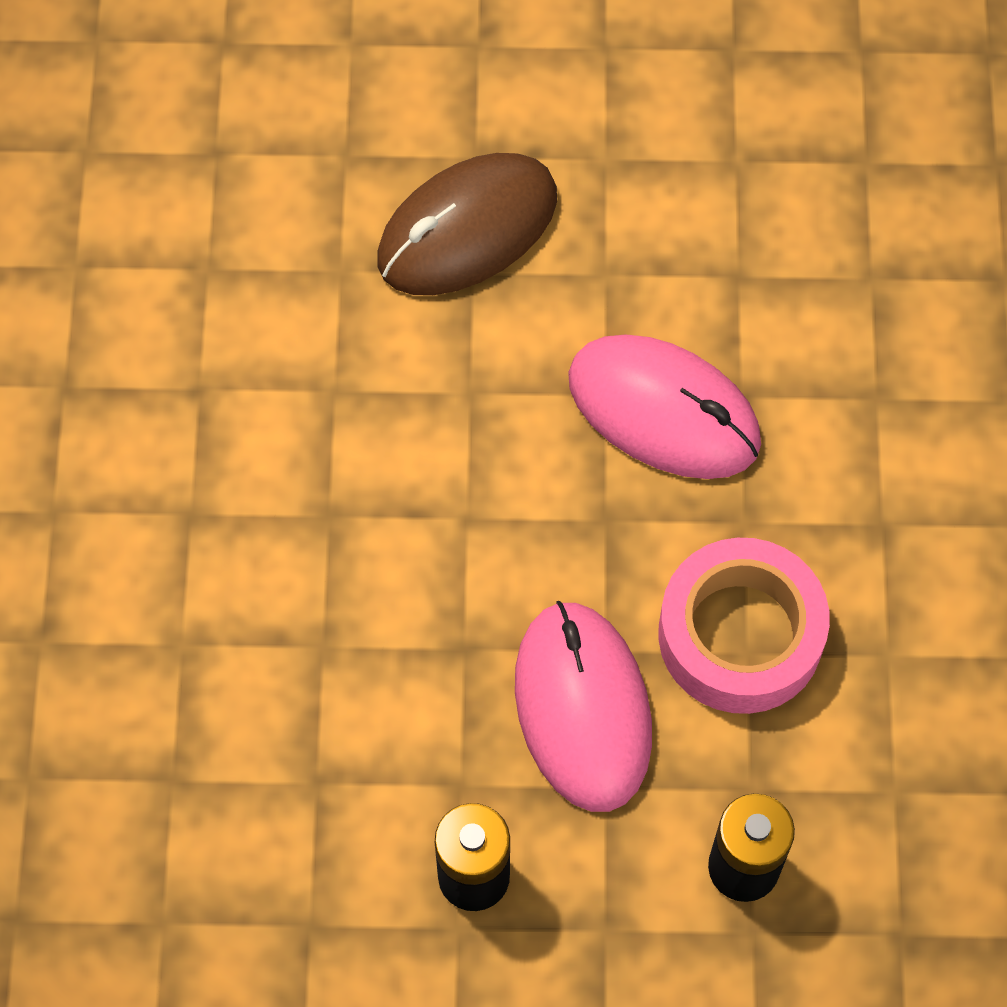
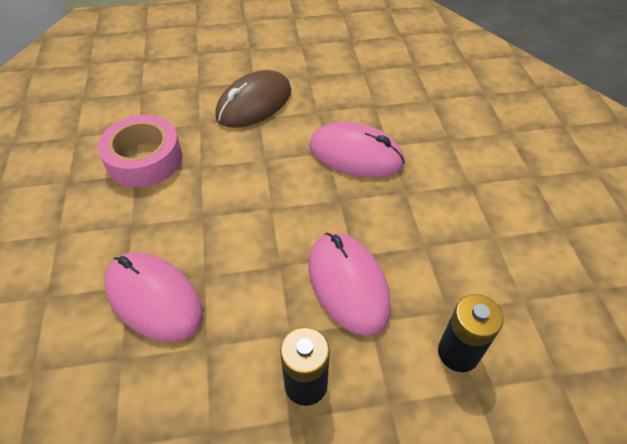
camera: 10 degrees left, 15 degrees down
pink tape [659,538,830,714] -> pink tape moved to [98,115,182,188]
none -> pink mouse [105,252,203,342]

